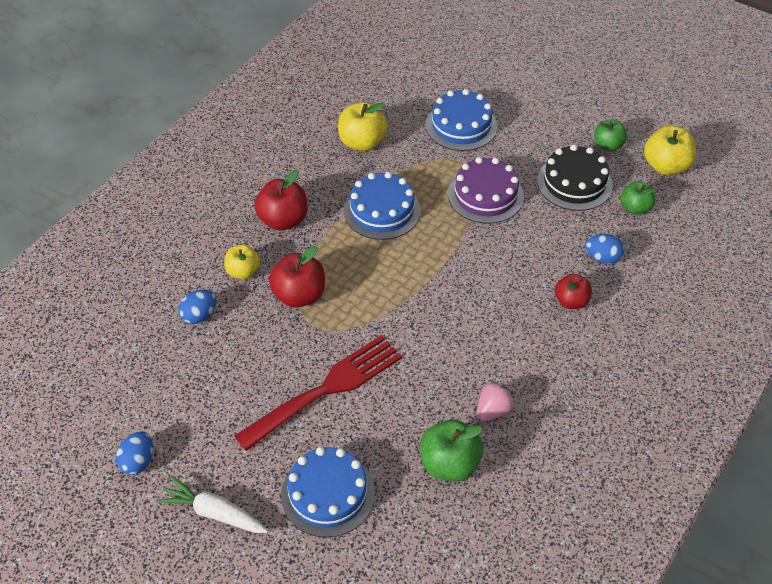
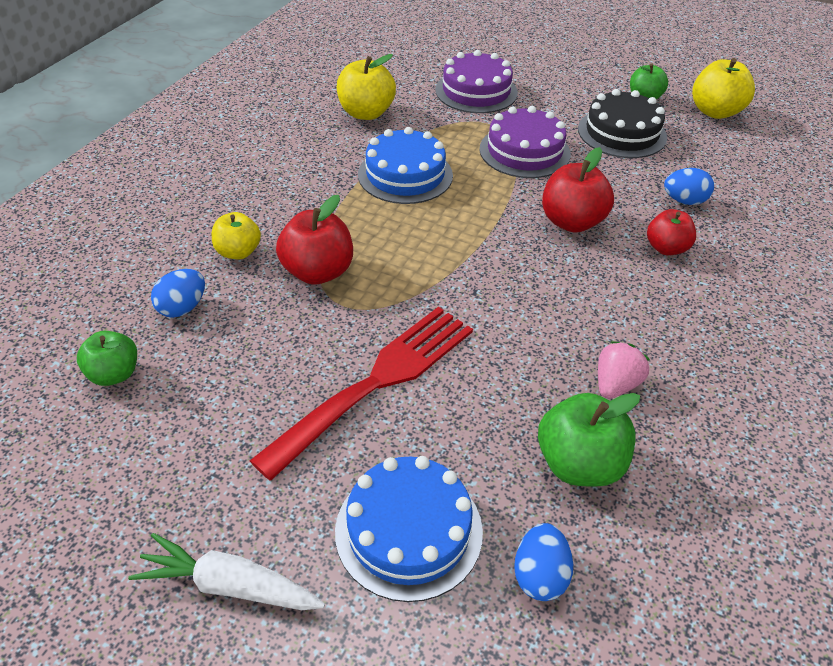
camera: 10 degrees left, 5 degrees down
blue egg [116,431,153,475] -> blue egg moved to [514,523,573,601]
red apple [254,170,308,230] -> red apple moved to [542,147,614,233]
blue cake [426,89,497,151] -> purple cake [435,50,518,113]
green apple [620,181,656,215] -> green apple moved to [77,331,137,386]

